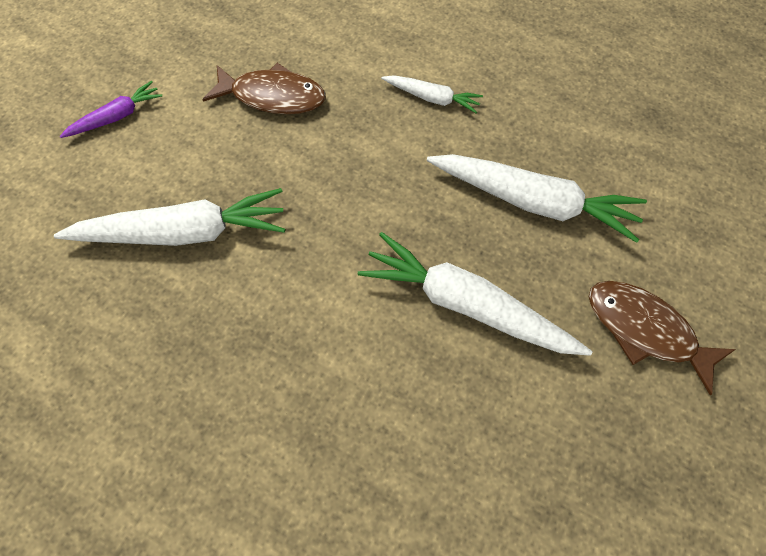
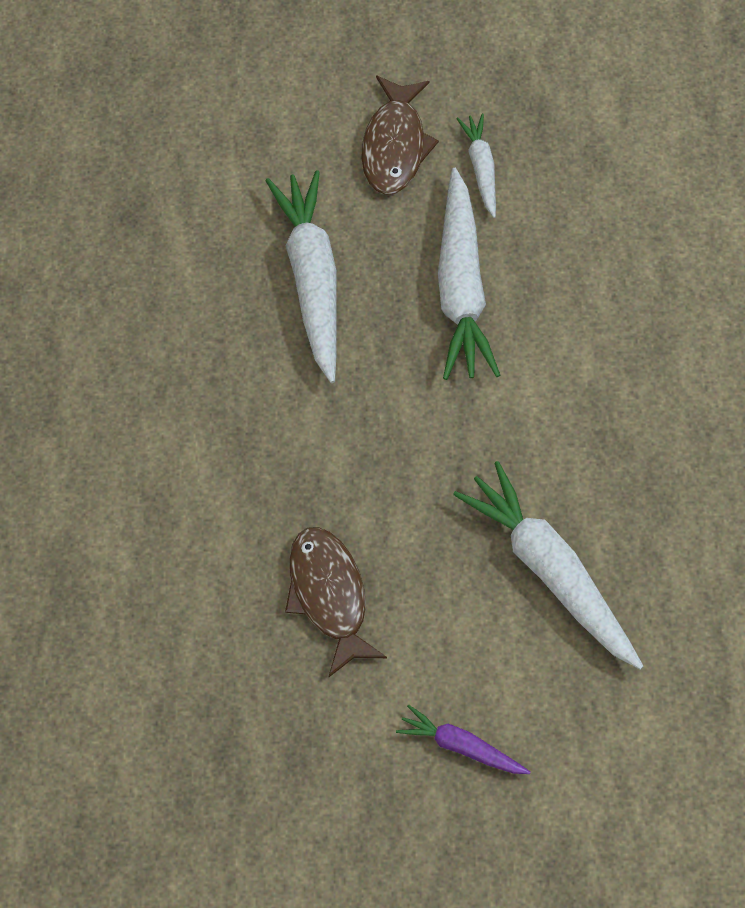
camera: 120 degrees left, 0 degrees up
white carrot [381,75,483,113] -> white carrot moved to [456,113,496,218]

